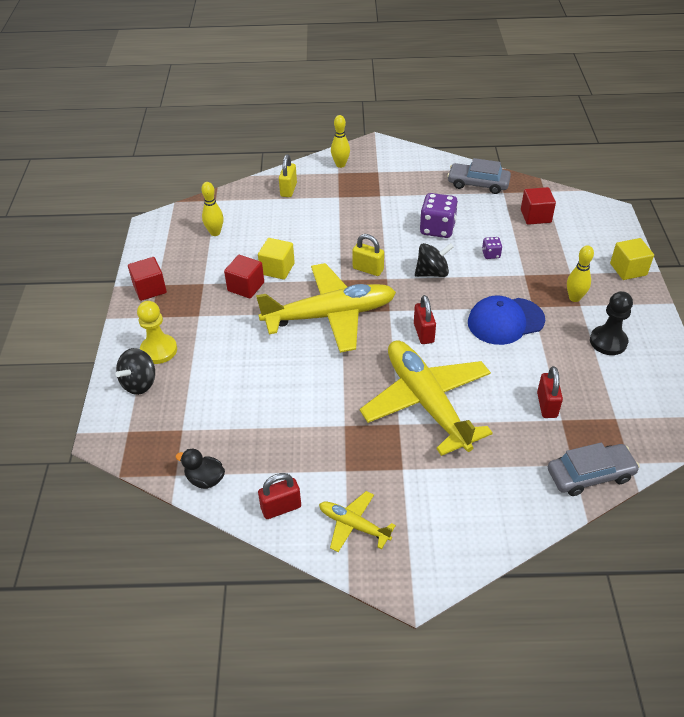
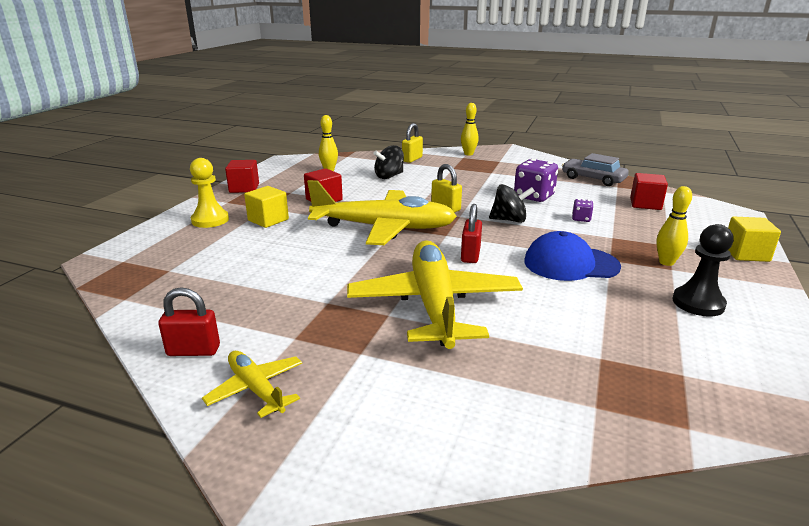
camera: 20 degrees right, 20 degrees down
black spinning top [116,348,155,395] -> black spinning top moved to [373,145,404,179]
black duck [176,449,225,489] -> none
yellow cube [258,238,295,280] -> yellow cube moved to [244,186,289,228]
red padlock [537,366,563,418] -> none
grey car [548,442,640,496] -> none

